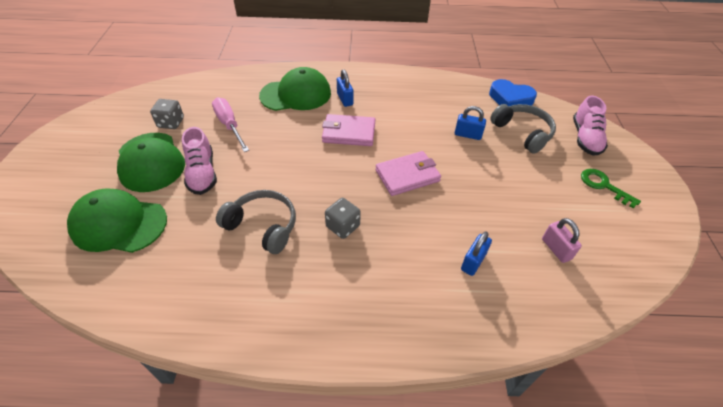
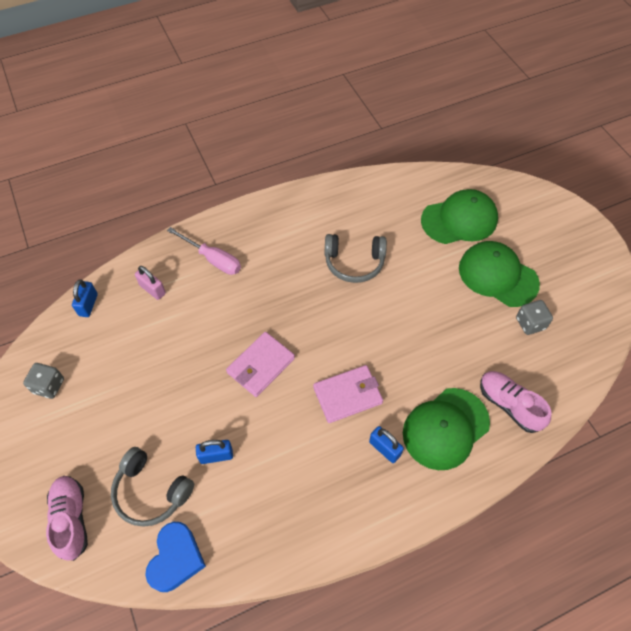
camera: 155 degrees right, 10 degrees up
pink shoe [182,127,217,195] -> pink shoe moved to [480,371,551,433]
pink screwdriver [212,97,249,152] -> pink screwdriver moved to [167,227,241,275]
grey dice [325,198,361,239] -> grey dice moved to [23,363,64,399]
blue padlock [461,232,492,276] -> blue padlock moved to [72,280,98,317]
blue heart [489,79,537,106] -> blue heart turned 105 degrees clockwise [145,522,206,592]
pink padlock [542,218,582,263] -> pink padlock moved to [135,266,166,300]
green key [581,169,641,209] -> none

